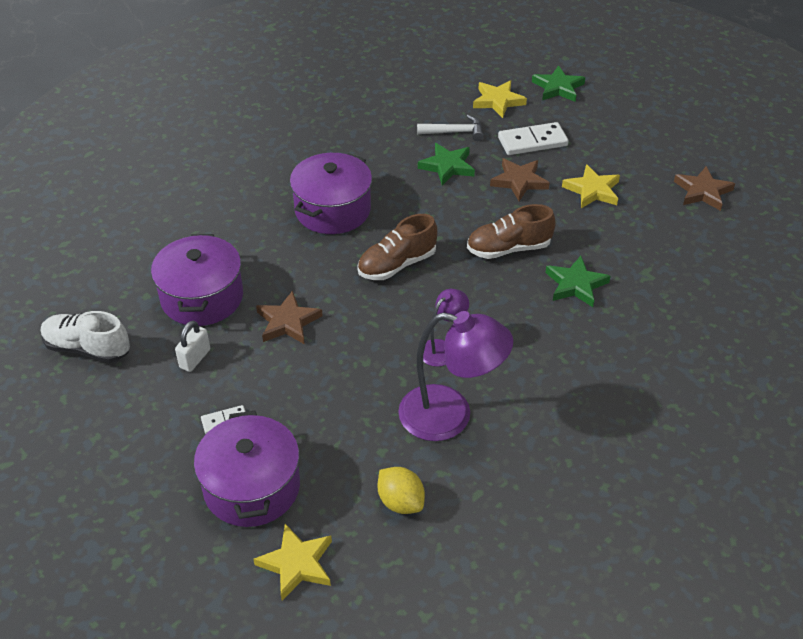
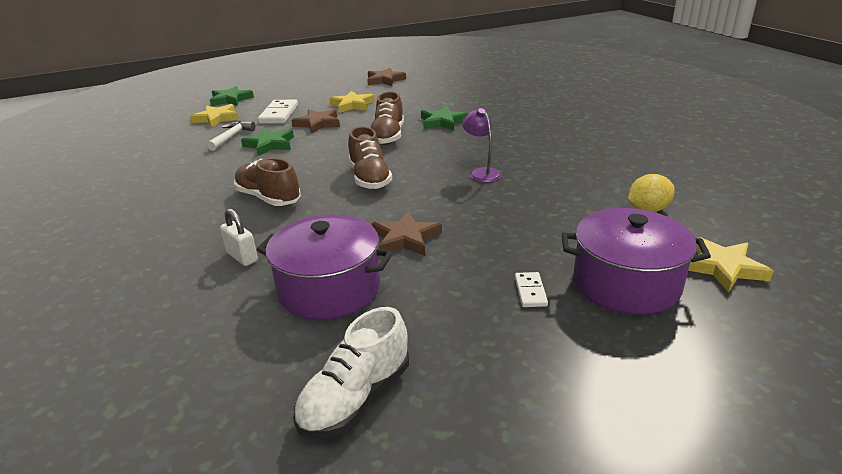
camera: 70 degrees left, 15 degrees down
white padlock [175,321,210,372] -> white padlock moved to [220,208,258,266]
purple pot [290,153,372,234] -> brown shoe [234,158,301,206]
purple lamp [398,311,513,441] -> none

